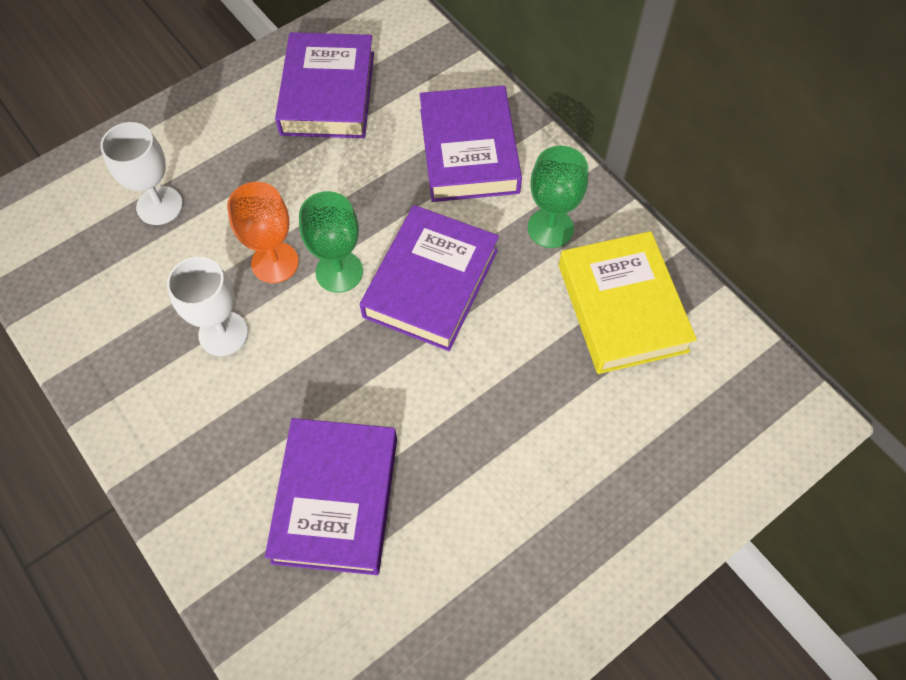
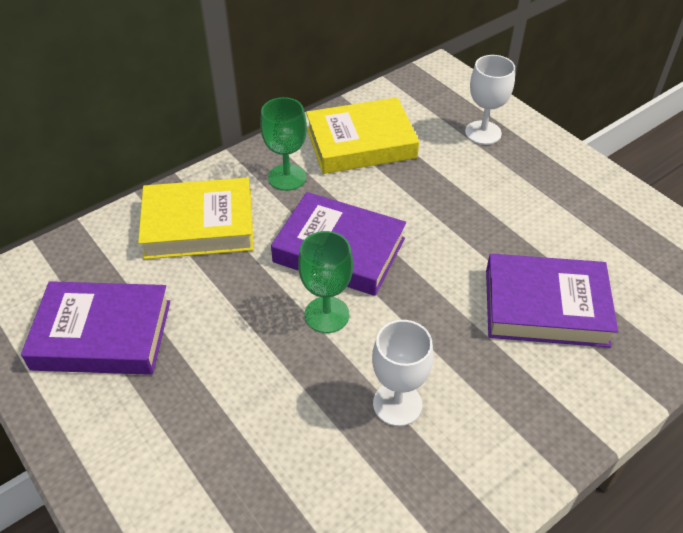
camera: 90 degrees left, 15 degrees down
white goblet [100,122,183,225] -> white goblet moved to [465,55,515,145]
orange goblet [227,182,299,283] -> none
purple book [420,85,522,202] -> yellow book [138,178,254,259]

